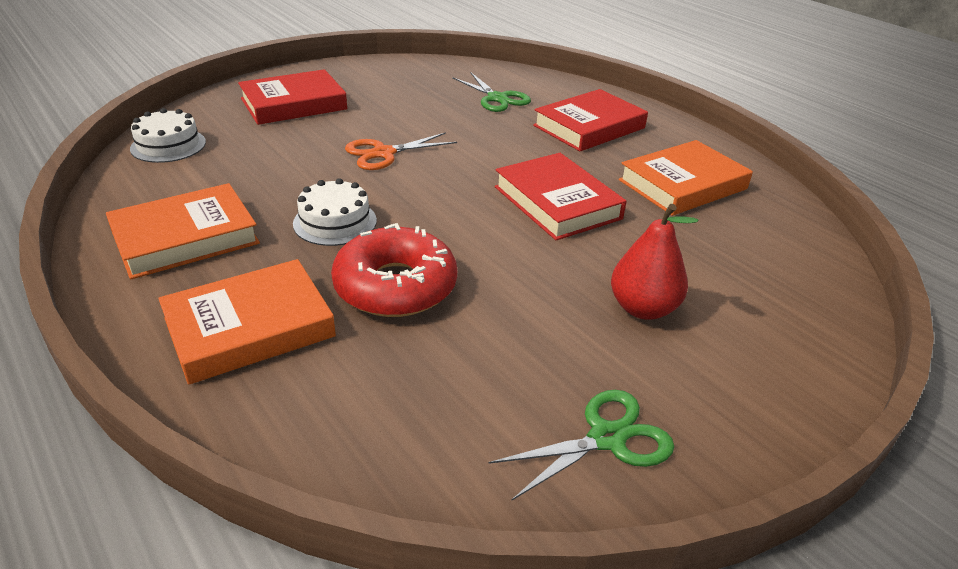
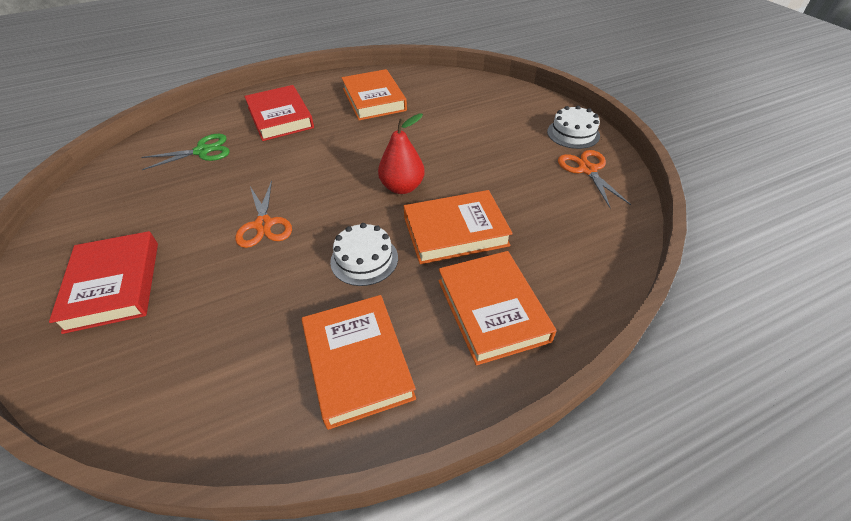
camera: 75 degrees left, 10 degrees up
white cake [130,108,206,163] -> white cake moved to [547,105,600,149]
red donut [331,223,457,317] -> orange book [404,190,513,264]
green scissors [489,390,674,500] -> orange scissors [558,150,631,208]
red book [495,153,626,240] -> none
red pear [611,204,698,320] -> red pear moved to [378,113,425,194]

